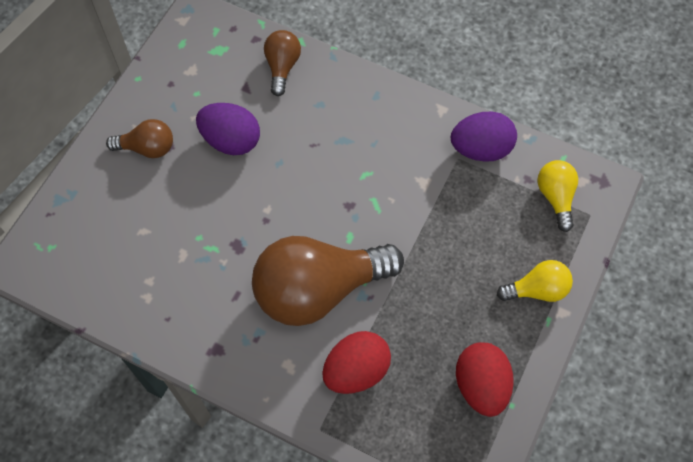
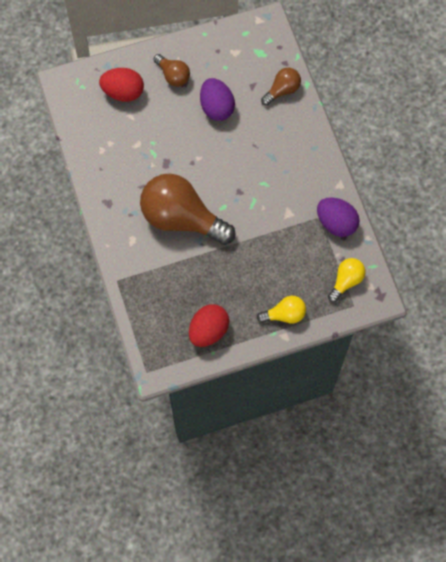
camera: 45 degrees right, 5 degrees up
red egg [322,331,391,394] -> red egg moved to [99,68,144,102]
yellow light bulb [497,260,573,302] -> yellow light bulb turned 45 degrees counterclockwise [257,296,306,324]

